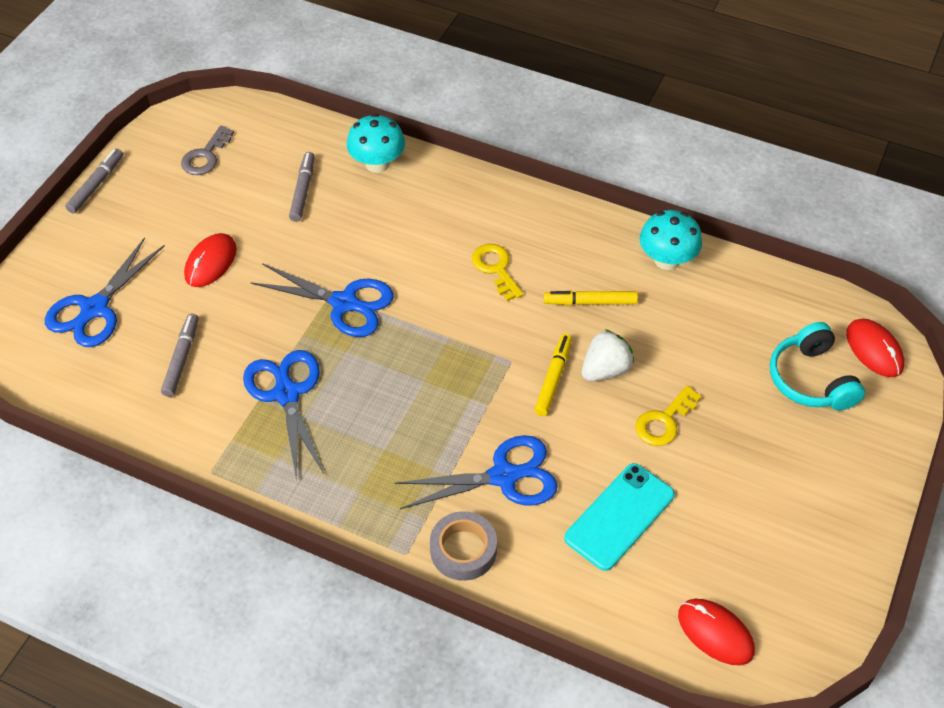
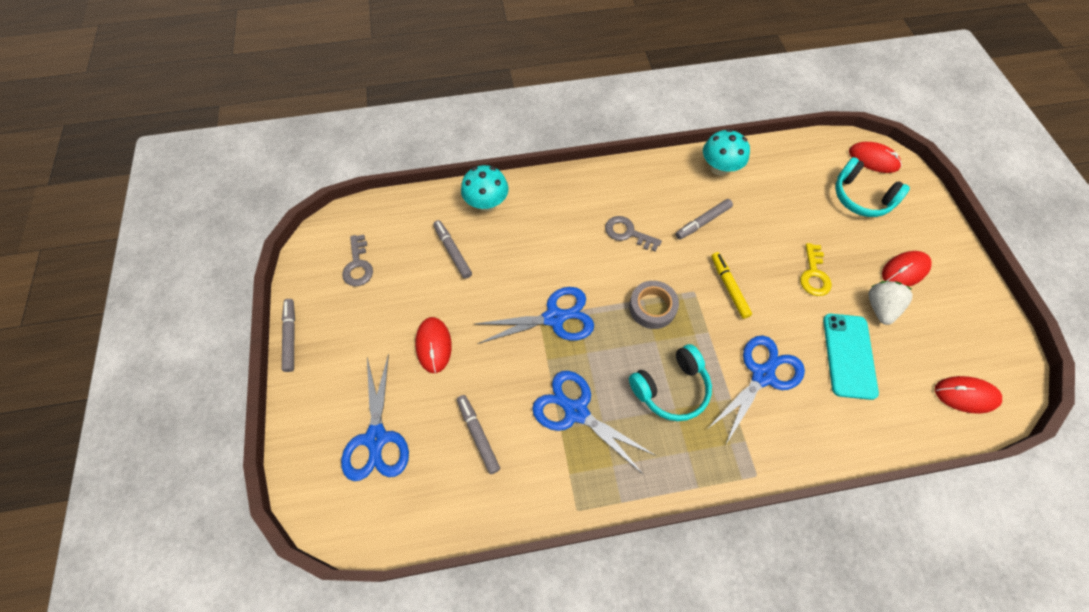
camera: 35 degrees left, 10 degrees up
grey tape [430,511,497,581] -> grey tape moved to [629,281,679,329]
yellow key [472,244,524,301] -> grey key [605,216,662,252]
yellow marker [544,290,638,305] -> grey marker [676,199,733,239]
white strawberry [582,329,634,381] -> white strawberry moved to [869,281,913,325]
none -> turquoise headphones [629,344,712,421]
none -> red mouse [882,251,932,287]

